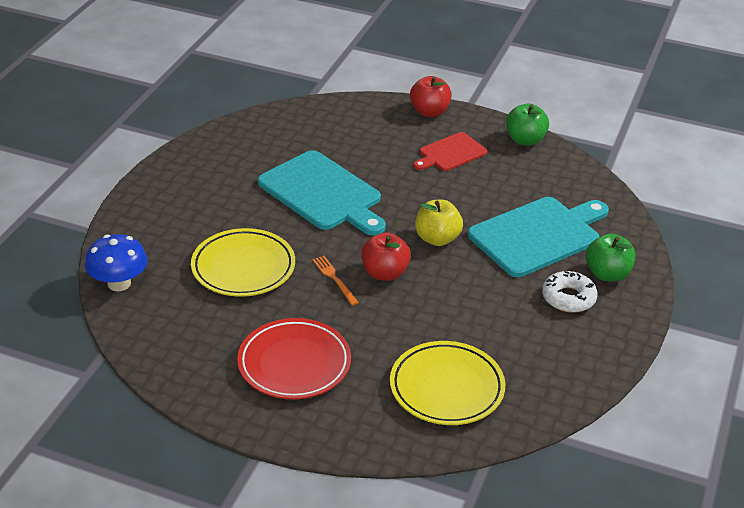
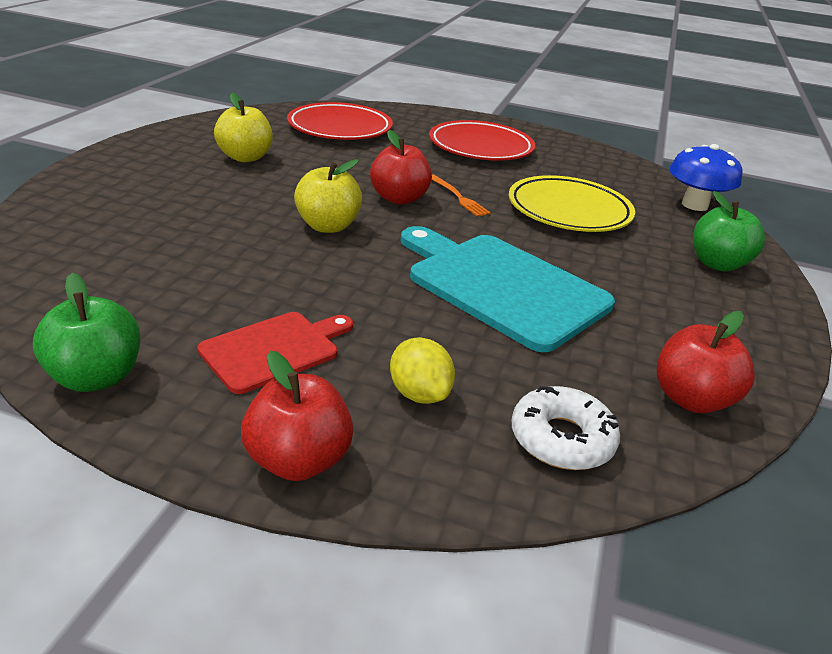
camera: 175 degrees right, 5 degrees down
yellow plate [390,341,505,425] -> red plate [287,102,393,140]
turquoise cutting board [468,197,609,277] -> none
white donut [542,271,598,313] -> white donut moved to [512,386,620,470]
green apple [585,234,635,281] -> green apple moved to [693,191,765,271]
none -> yellow apple [214,93,273,162]
none -> yellow lemon [390,337,455,404]
none -> red apple [657,311,755,413]

